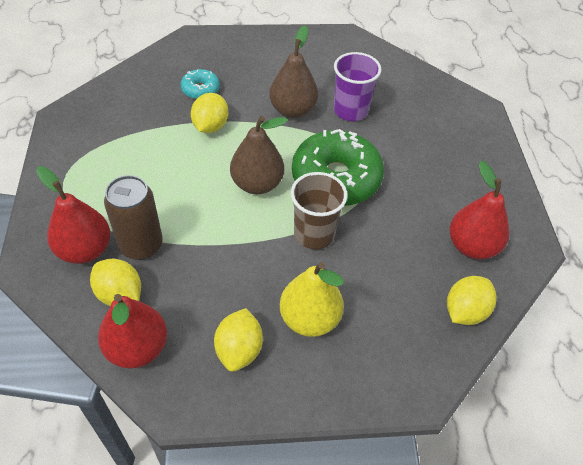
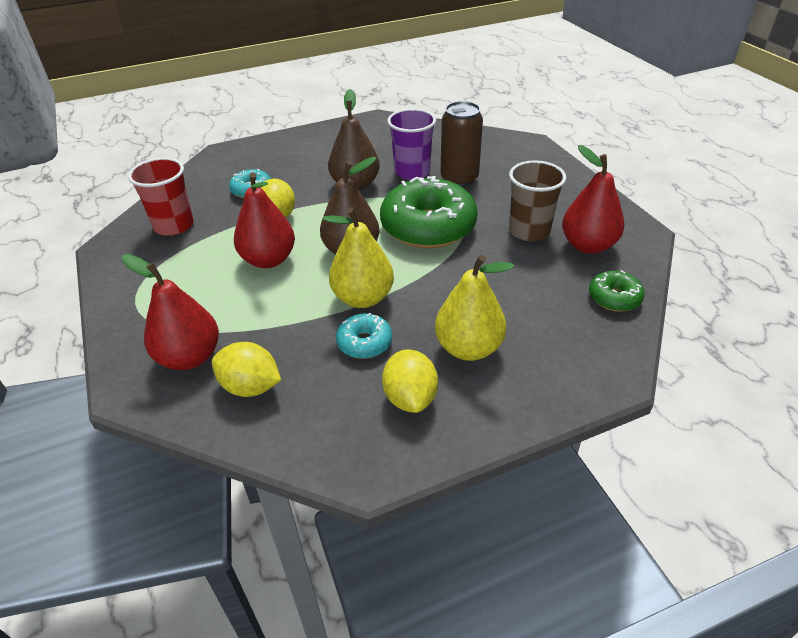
camera: 15 degrees left, 10 degrees down
red pear [98,294,167,369] -> red pear moved to [234,172,295,268]
brown can [104,175,163,260] -> brown can moved to [440,101,483,187]
brown cup [291,172,347,249] -> brown cup moved to [509,160,566,241]
yellow lemon [447,276,497,325] -> green donut [589,270,645,312]
none -> red cup [128,158,194,236]
none -> yellow pear [323,207,394,308]
none -> turquoise donut [336,313,392,359]

